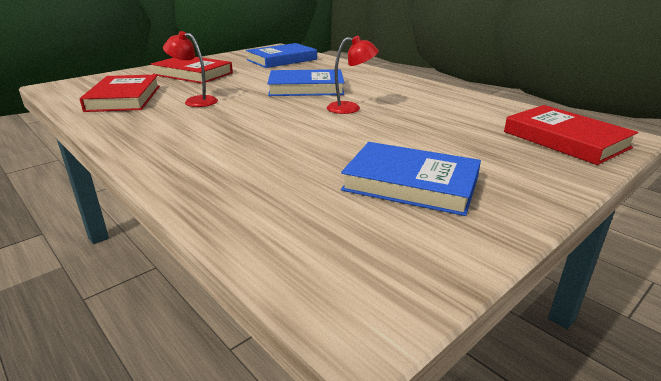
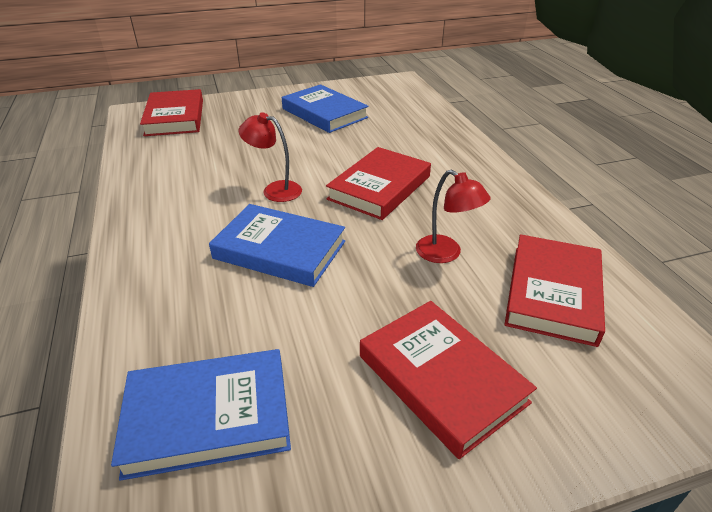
camera: 155 degrees left, 10 degrees up
none -> red book [326,147,431,220]

